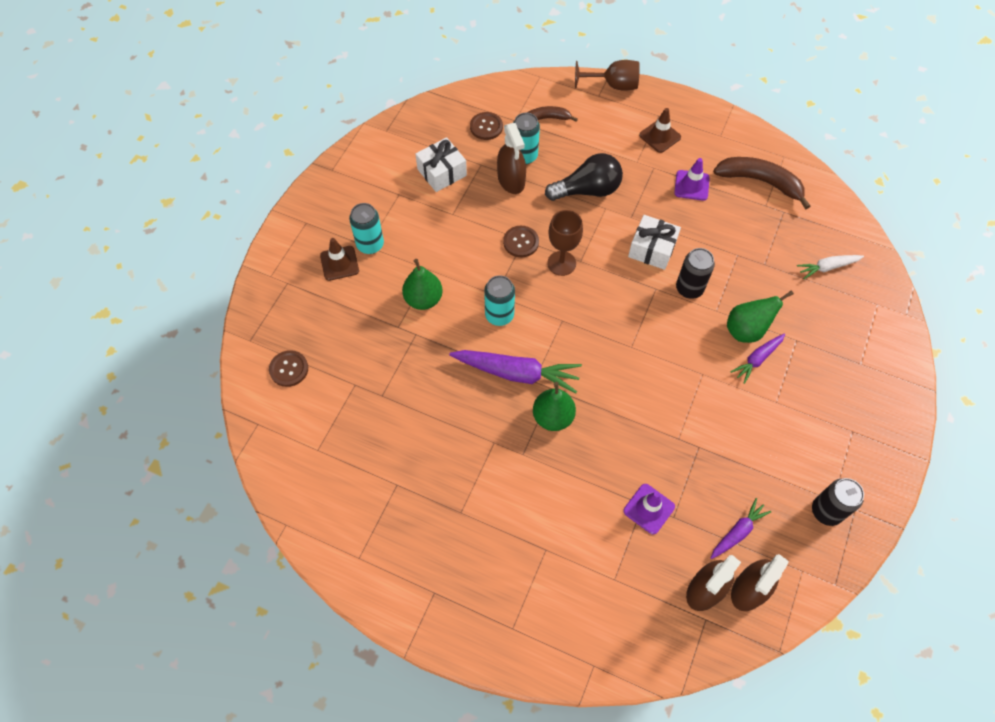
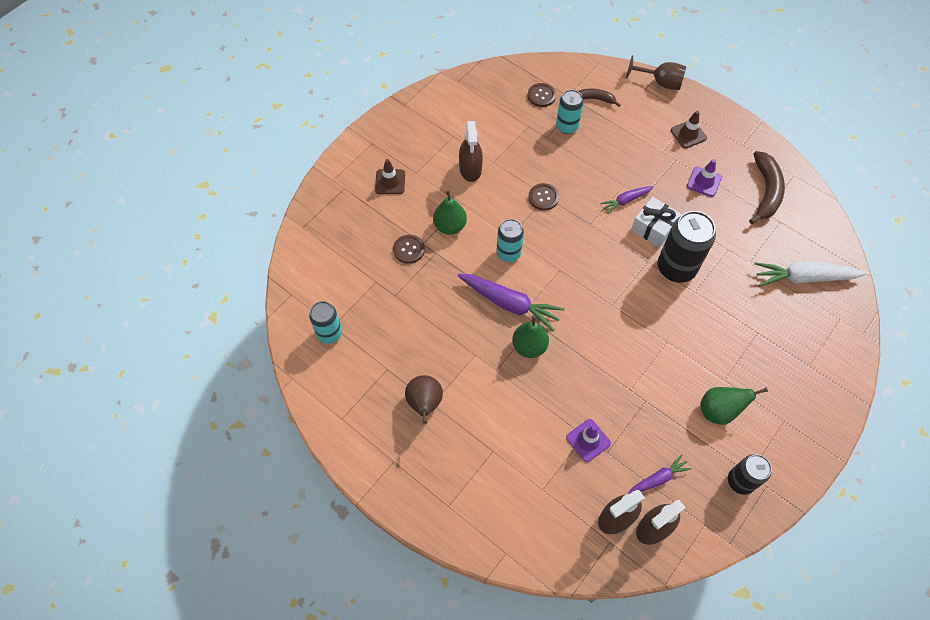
camera: 15 degrees right, 0 degrees up
brown button [269,350,308,387] -> brown button moved to [393,235,425,264]
turquoise can [349,203,384,254] -> turquoise can moved to [309,301,342,344]
white gift [415,137,467,192] -> none
brown spray bottle [497,123,526,194] -> brown spray bottle moved to [459,121,483,182]
black light bulb [545,153,623,201] -> none
brown goblet [547,210,583,276] -> none
black can [676,248,715,299] -> black can [658,211,716,283], size x1.62
brown banana [713,157,810,210] -> brown banana turned 60 degrees clockwise [749,151,785,224]
green pear [727,291,794,343] -> green pear moved to [700,387,768,425]
purple carrot [730,333,785,384] -> purple carrot moved to [600,186,654,214]
white carrot [797,255,864,279] -> white carrot [754,261,868,287], size x1.79
none -> brown pear [405,375,443,424]

